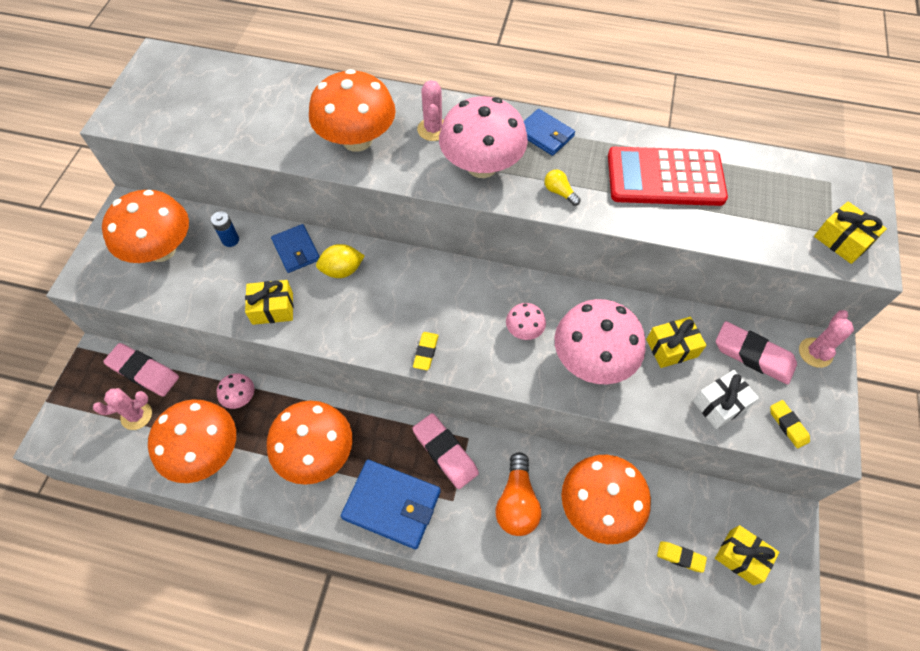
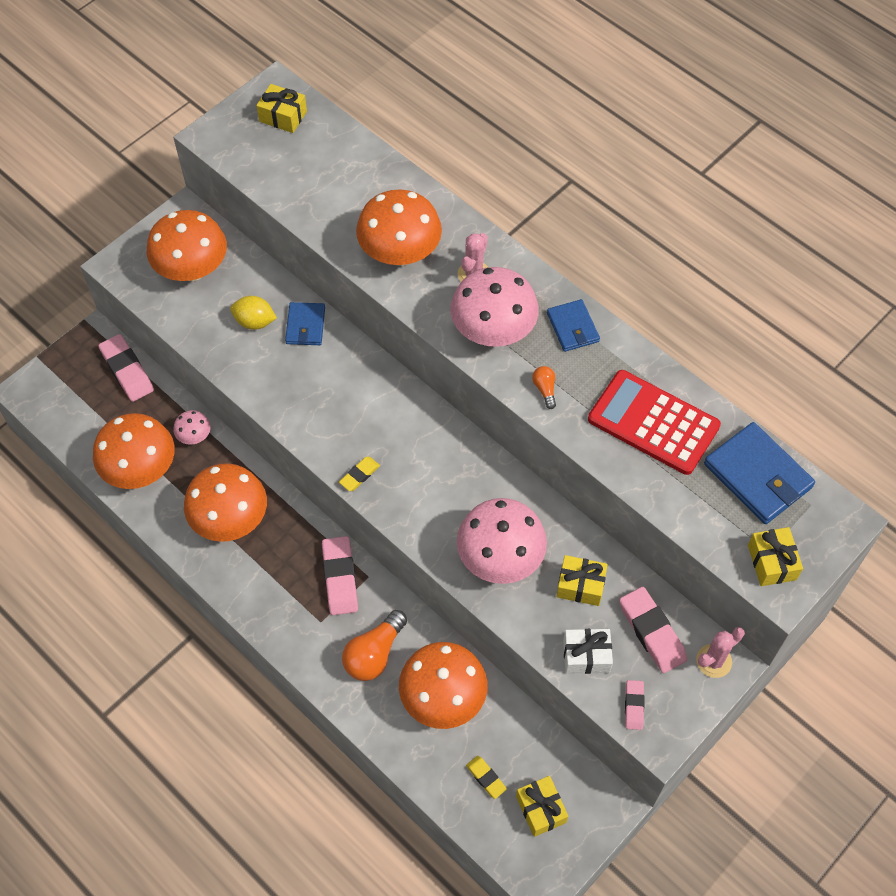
camera: 30 degrees right, 0 degrees up
pink cactus [93,388,152,430] -> none
blue battery [211,211,239,247] -> none
yellow gift [245,280,293,325] -> yellow gift moved to [256,84,307,133]
yellow lemon [316,244,365,278] -> yellow lemon moved to [230,296,277,330]
blue wallet [341,460,441,549] -> blue wallet moved to [704,422,815,524]
pink mushroom [506,303,546,340] -> none
yellow light bulb [544,170,581,206] -> orange light bulb [532,366,556,409]
yellow eraser [770,400,810,449] -> pink eraser [625,680,645,730]

